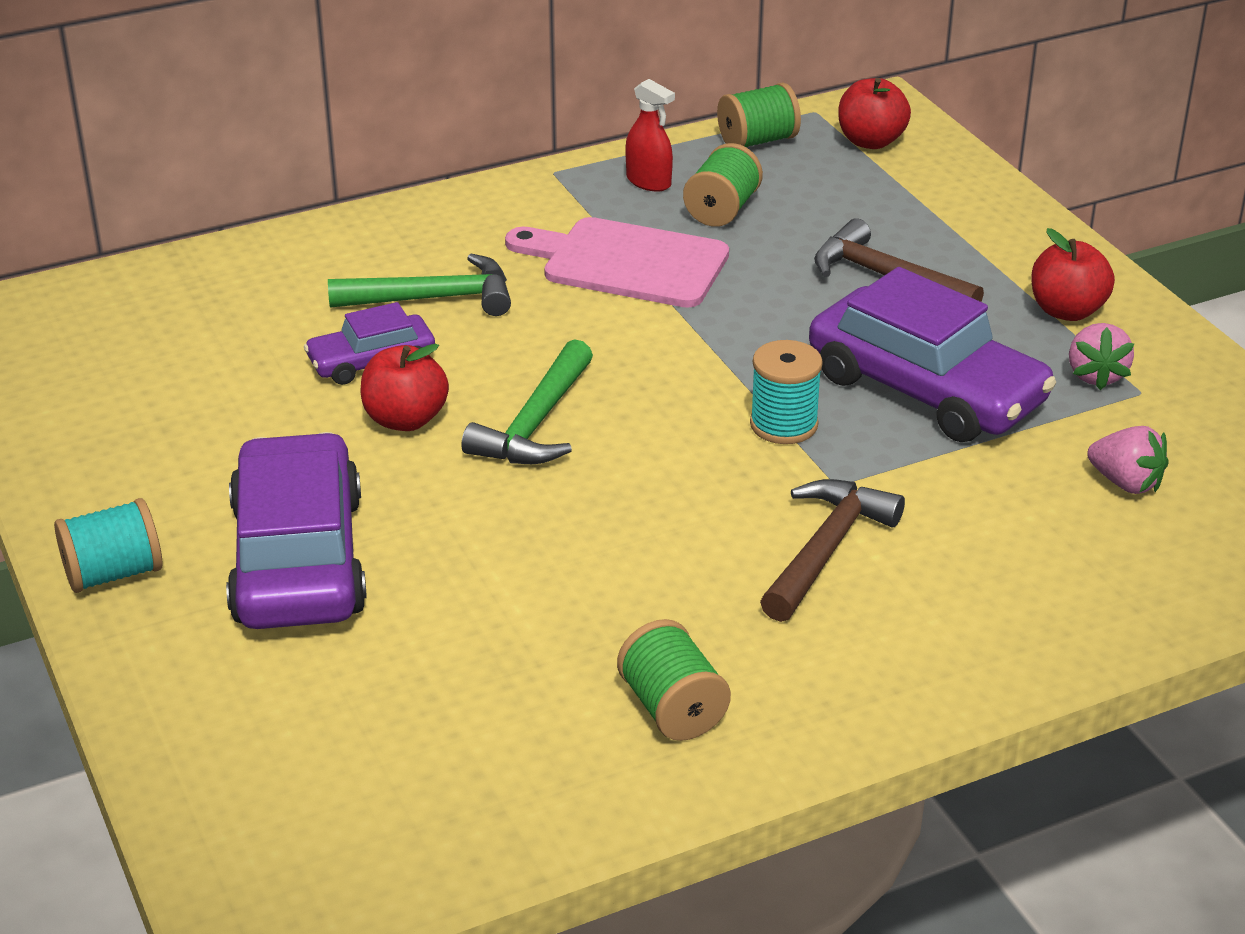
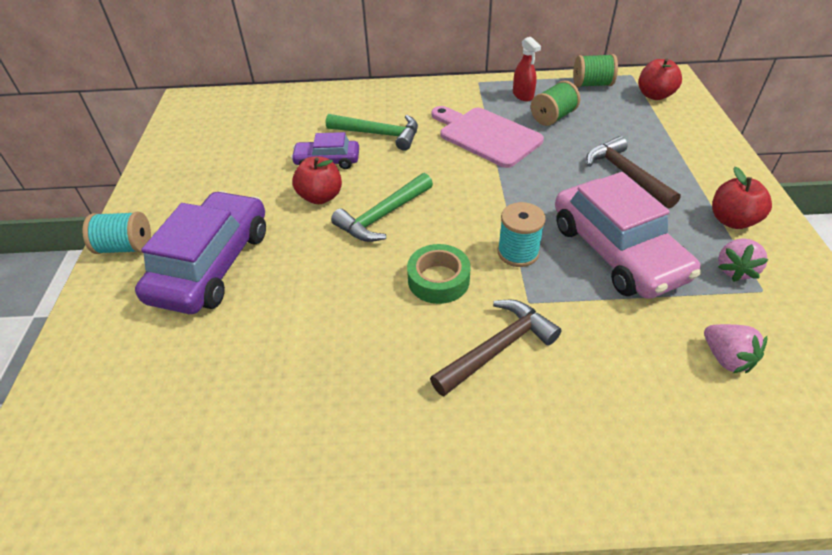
camera: 25 degrees right, 10 degrees up
green spool [617,619,731,741] -> none
purple car [809,267,1056,442] -> pink car [555,172,701,299]
none -> green tape [407,244,471,304]

